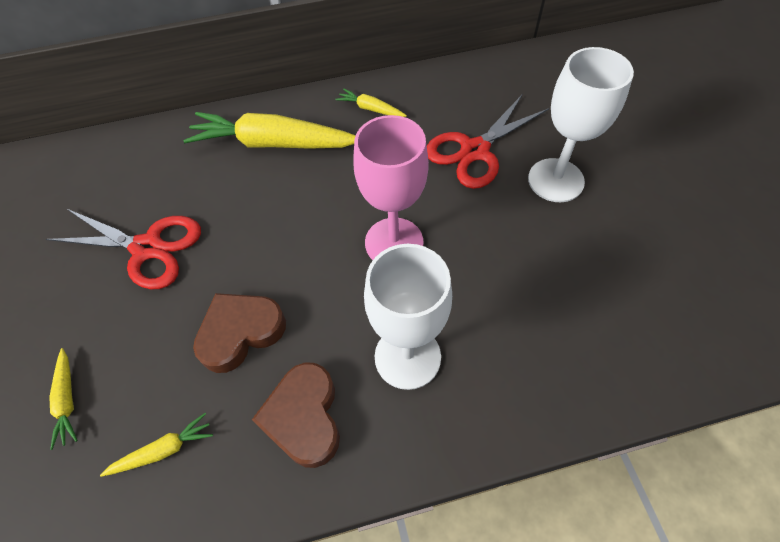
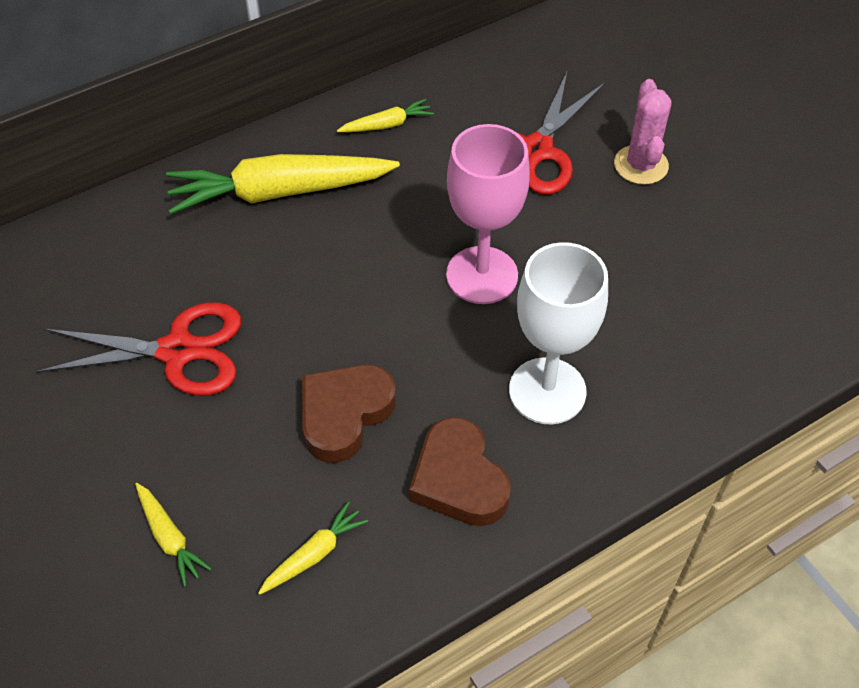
camera: 20 degrees left, 5 degrees down
yellow carrot [336,88,407,117] -> yellow carrot turned 150 degrees clockwise [337,99,434,132]
white goblet [528,47,634,202] -> pink cactus [614,79,672,185]

